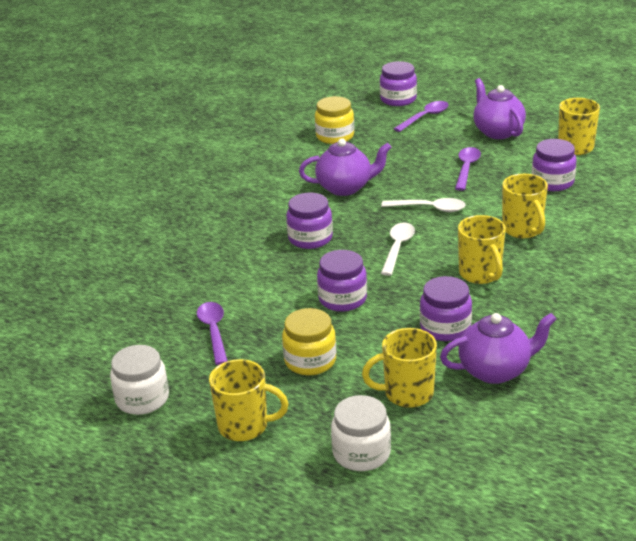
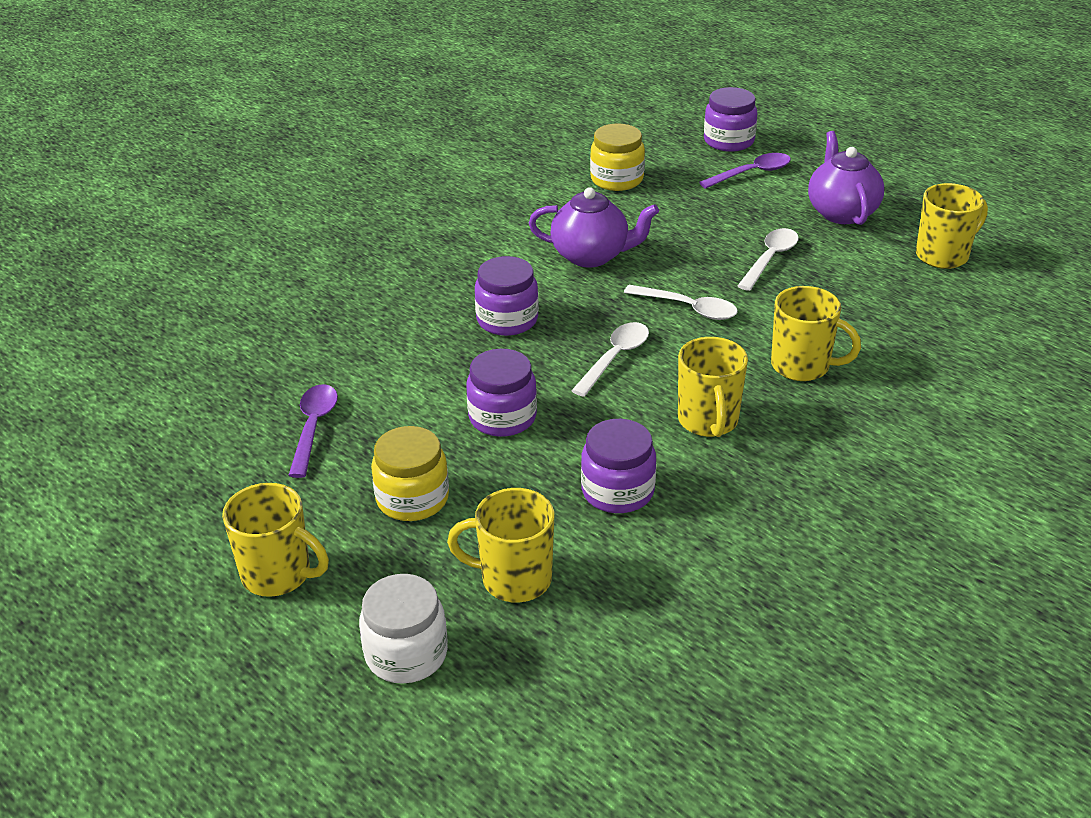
camera: 15 degrees right, 5 degrees up
white jar [110,345,169,415] -> none
purple teapot [440,313,556,384] -> none
purple spoon [455,147,481,191] -> white spoon [737,228,799,291]
yellow mug [502,174,548,238] -> yellow mug turned 60 degrees counterclockwise [771,286,861,381]
purple jar [532,139,577,191] -> none

